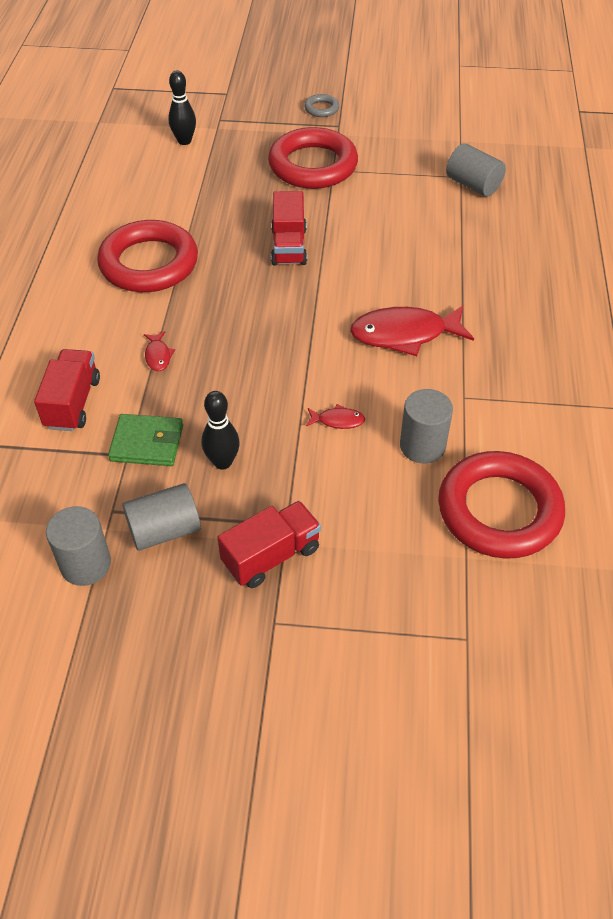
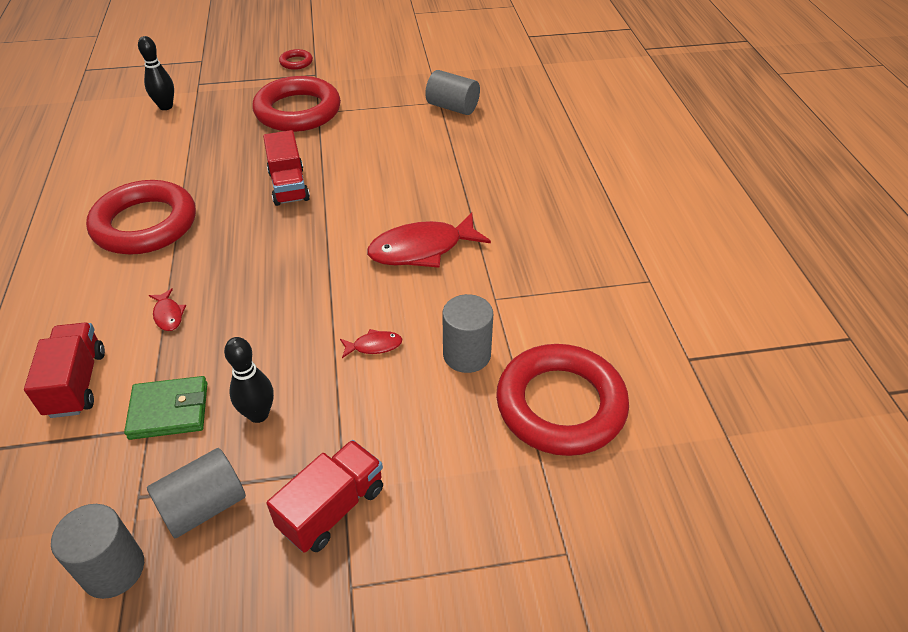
camera: 15 degrees left, 5 degrees down
grey ring [304,94,339,117] -> red ring [279,49,313,70]

